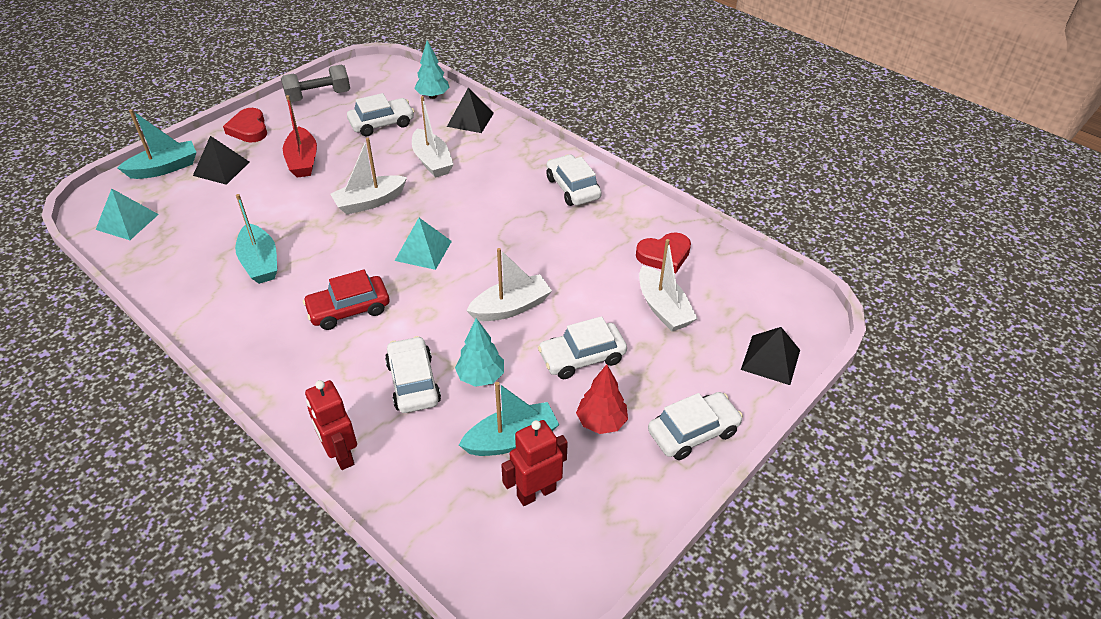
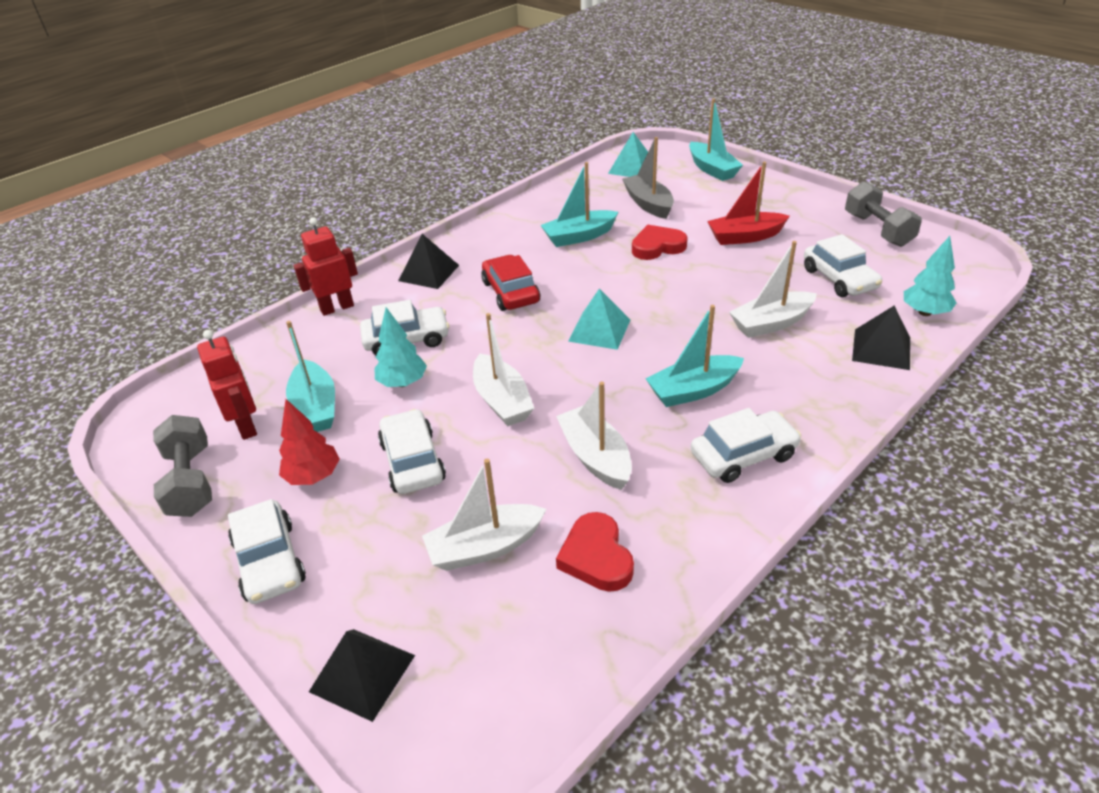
camera: 95 degrees right, 5 degrees down
black pyramid [193,136,249,185] -> black pyramid moved to [398,234,459,289]
red heart [223,108,267,143] -> red heart moved to [632,225,688,260]
white boat [330,138,407,215] -> white boat moved to [556,382,632,490]
none -> grey dumbbell [153,415,212,517]
none -> grey boat [622,137,674,219]
none -> turquoise boat [645,305,744,407]

